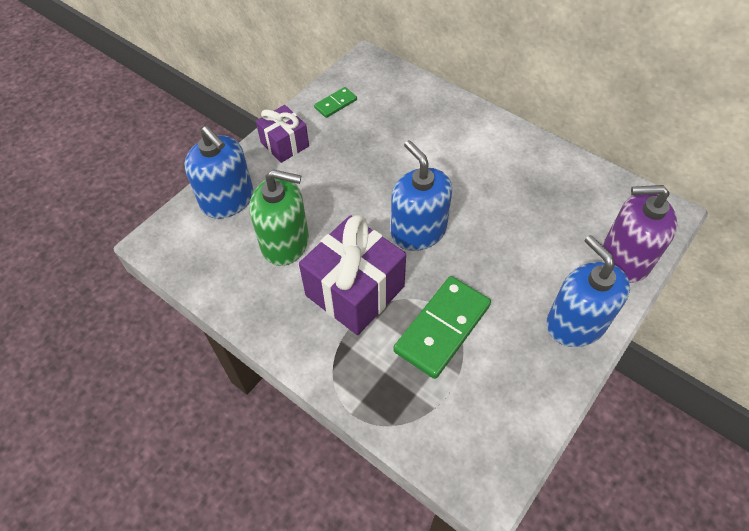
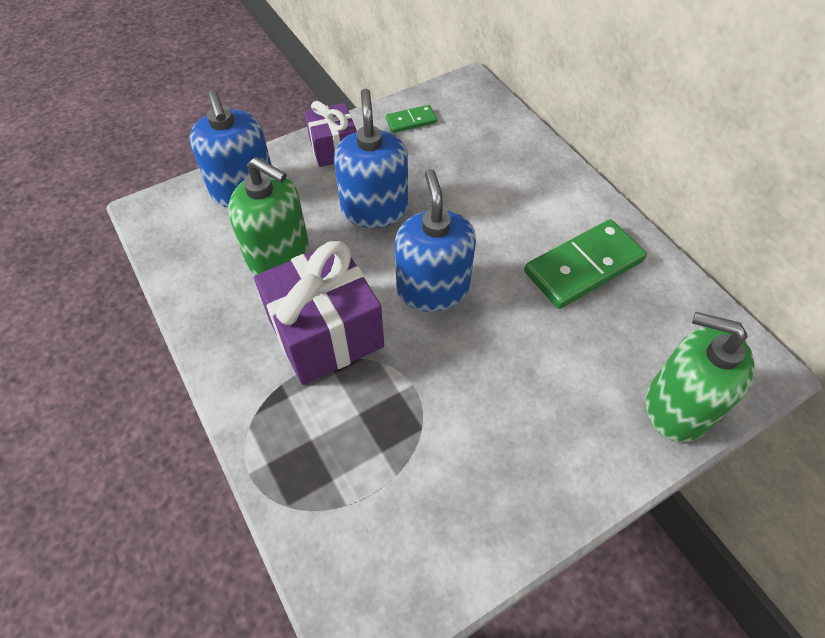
camera: 20 degrees right, 0 degrees up
green domino [393,276,491,379] -> green domino moved to [524,219,647,309]
blue soap dispenser [546,235,630,347] -> blue soap dispenser moved to [334,89,408,228]
purple soap dispenser [602,185,677,283] -> green soap dispenser [646,312,755,442]

